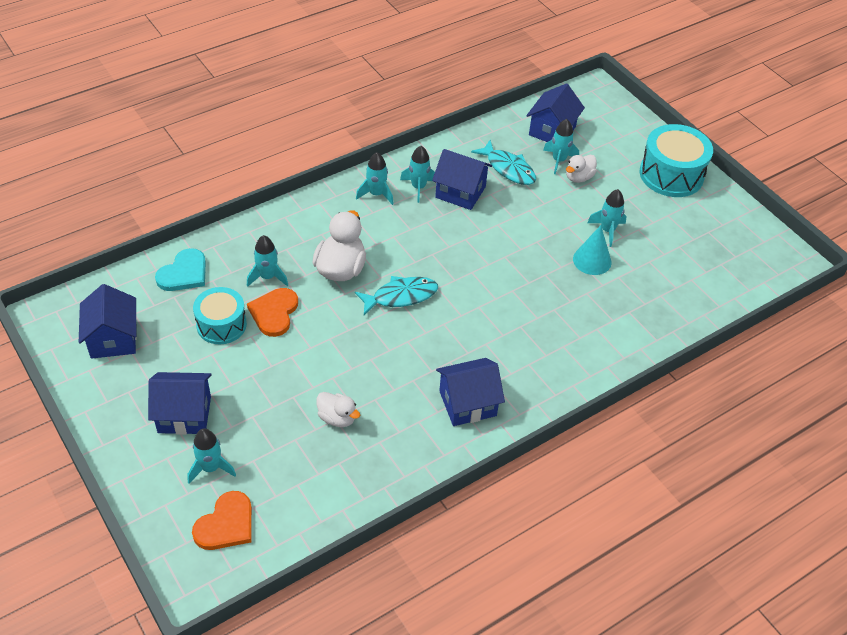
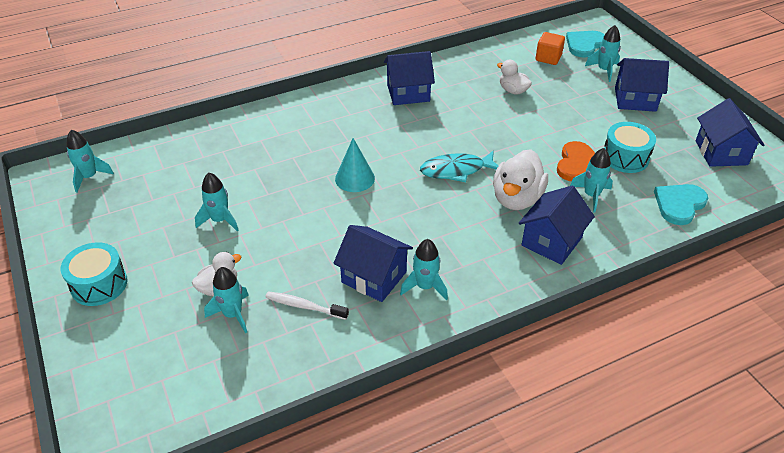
camera: 170 degrees left, 5 degrees down
orange heart [192,491,252,550] -> turquoise heart [566,31,605,58]
turquoise rocket [356,152,394,205] -> turquoise rocket moved to [66,130,114,192]
turquoise fish [471,140,536,185] -> white toothbrush [265,291,349,320]
blue house [526,83,585,142] -> blue house moved to [519,185,595,265]
turquoise cone [573,225,612,275] -> turquoise cone moved to [335,138,375,192]
turquoise drum [640,124,713,197] -> turquoise drum [61,242,128,306], size x0.67
none -> orange cube [535,32,565,65]

